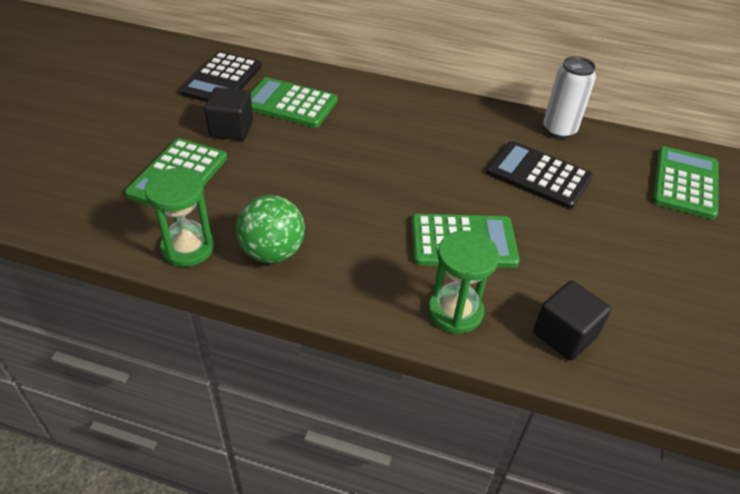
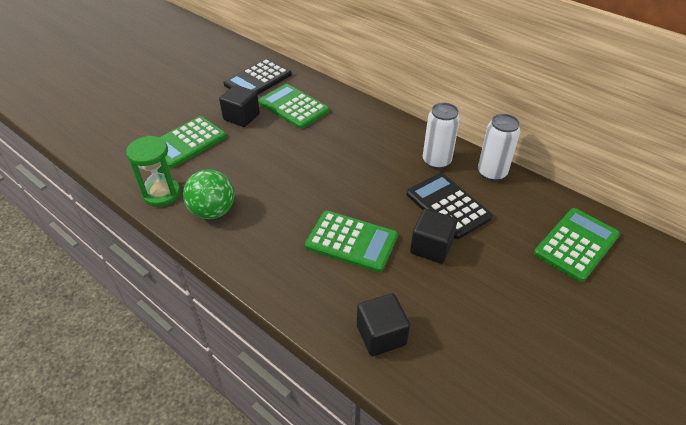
camera: 25 degrees right, 0 degrees up
green hourglass [428,230,499,334] -> none
none -> black cube [410,209,457,264]
none -> white can [423,103,460,169]

